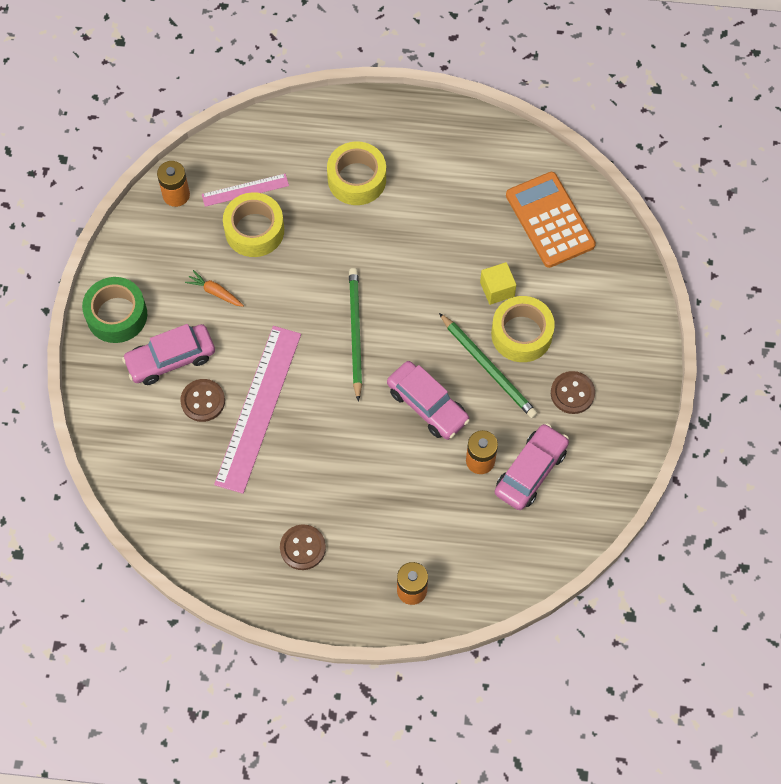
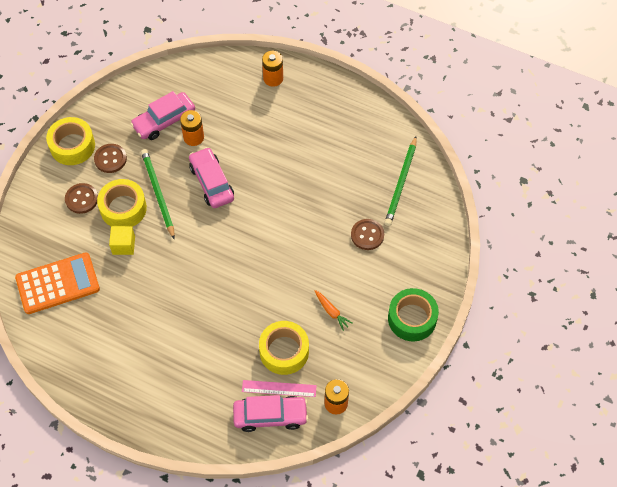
camera: 160 degrees left, 5 degrees down
pink car [122,324,215,385] -> pink car moved to [233,395,308,432]
pink ruler [214,326,301,494] -> none
brown button [280,524,326,570] -> brown button moved to [65,183,98,214]
yellow tape [327,141,386,205] -> yellow tape moved to [46,117,95,165]
green pencil [349,268,362,402] -> green pencil moved to [384,136,417,226]
orange calculator [506,172,596,268] -> orange calculator turned 105 degrees counterclockwise [15,252,100,314]

